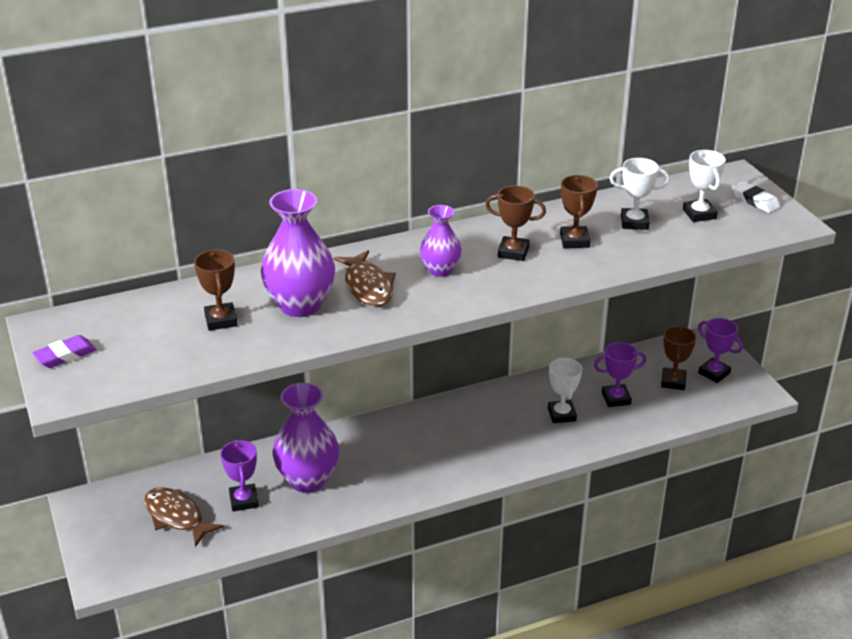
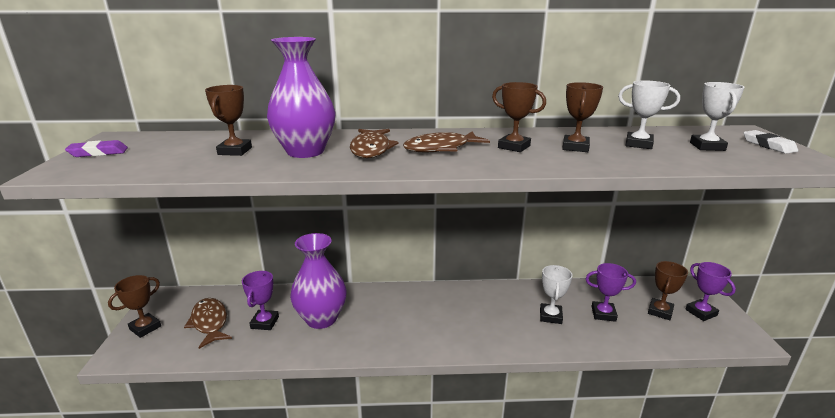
camera: 20 degrees right, 10 degrees down
purple vase [420,205,462,277] -> brown fish [403,131,490,152]
none -> brown trophy [108,275,161,338]

